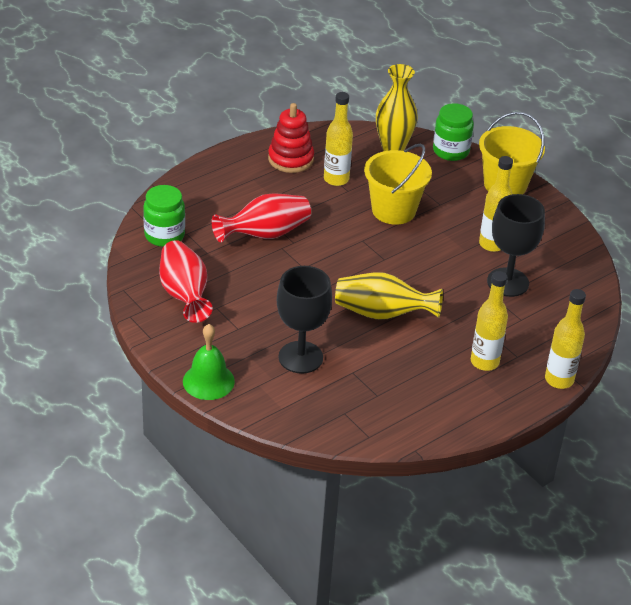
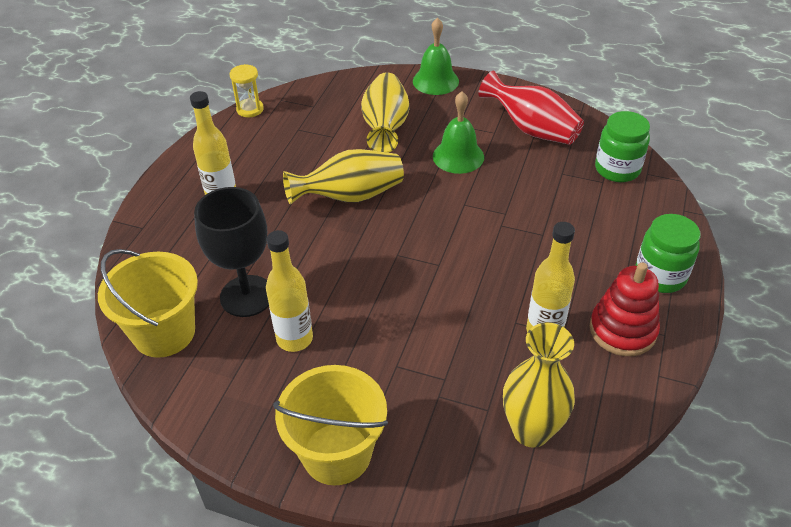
camera: 150 degrees right, 5 degrees up
red vase [212,193,311,242] -> none
black goblet [277,266,332,374] -> yellow vase [361,72,409,153]
yellow bucket [364,144,432,225] -> yellow bucket moved to [98,249,198,358]
green jar [433,103,474,161] -> green jar moved to [635,214,701,293]
yellow bottle [545,289,586,389] -> none
none -> yellow hourglass [230,64,264,118]
none -> green bell [433,91,484,174]

